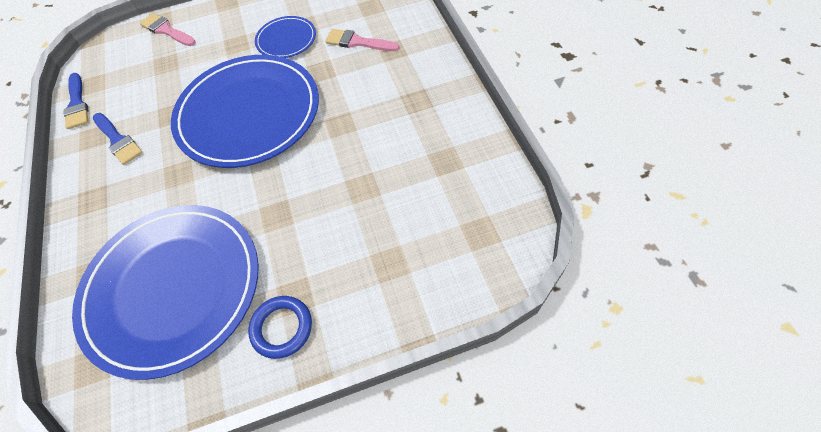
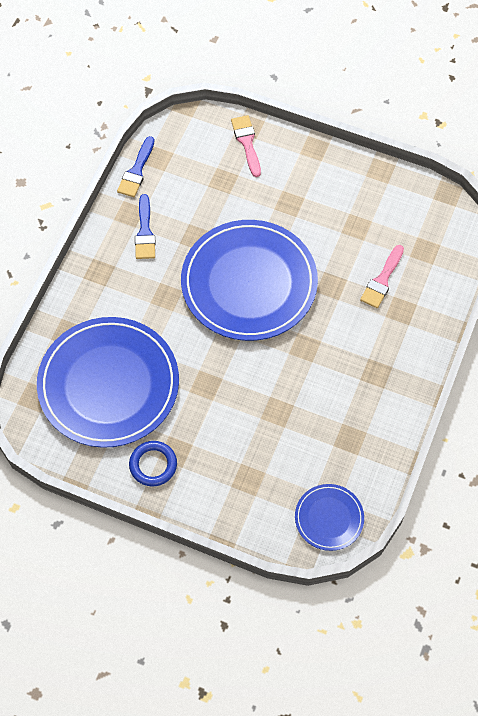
camera: 35 degrees right, 5 degrees up
blue plate [255,16,316,58] -> blue plate moved to [295,484,364,551]
pink brush [325,29,399,51] -> pink brush turned 120 degrees counterclockwise [360,245,404,308]

